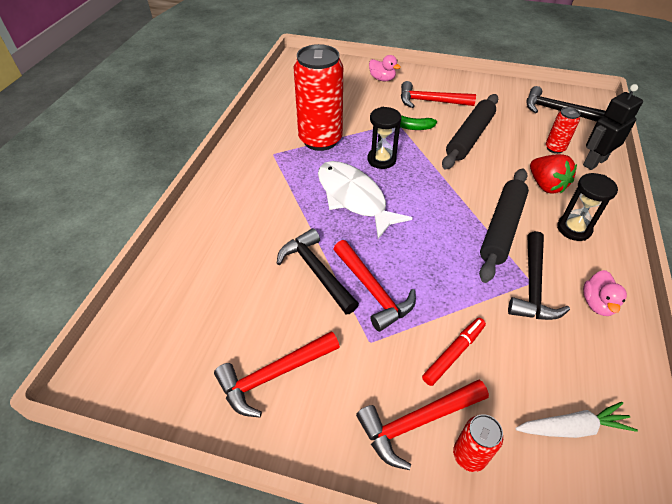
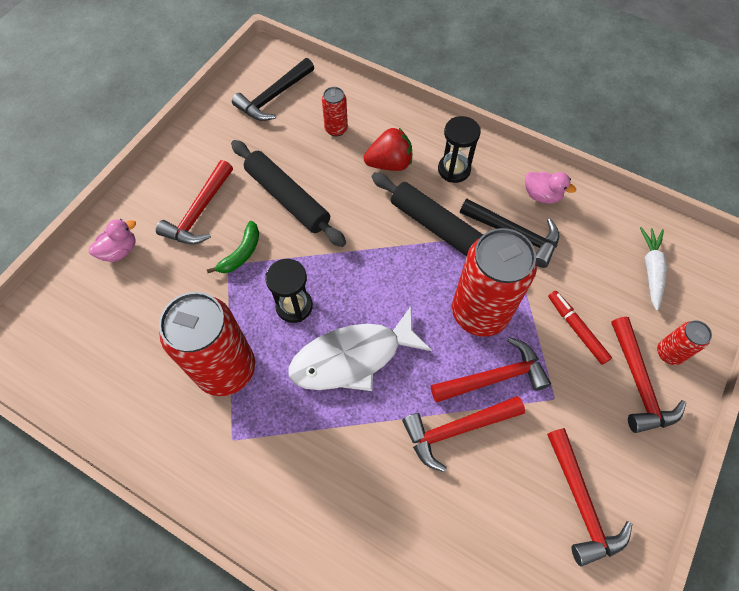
camera: 75 degrees left, 15 degrees up
black hammer [276,228,359,315] -> red hammer [402,396,525,472]
black robot [583,84,643,170] -> none
none -> red can [452,228,537,337]

